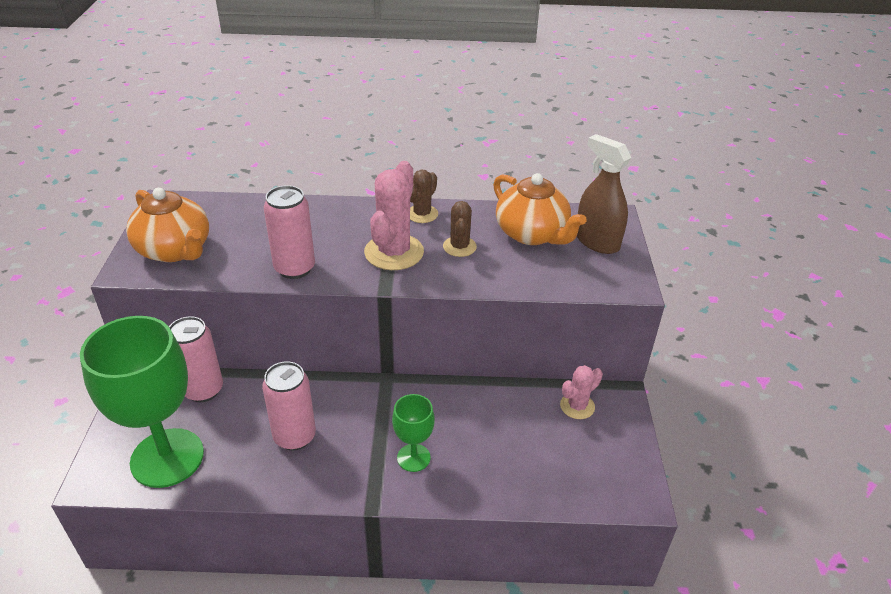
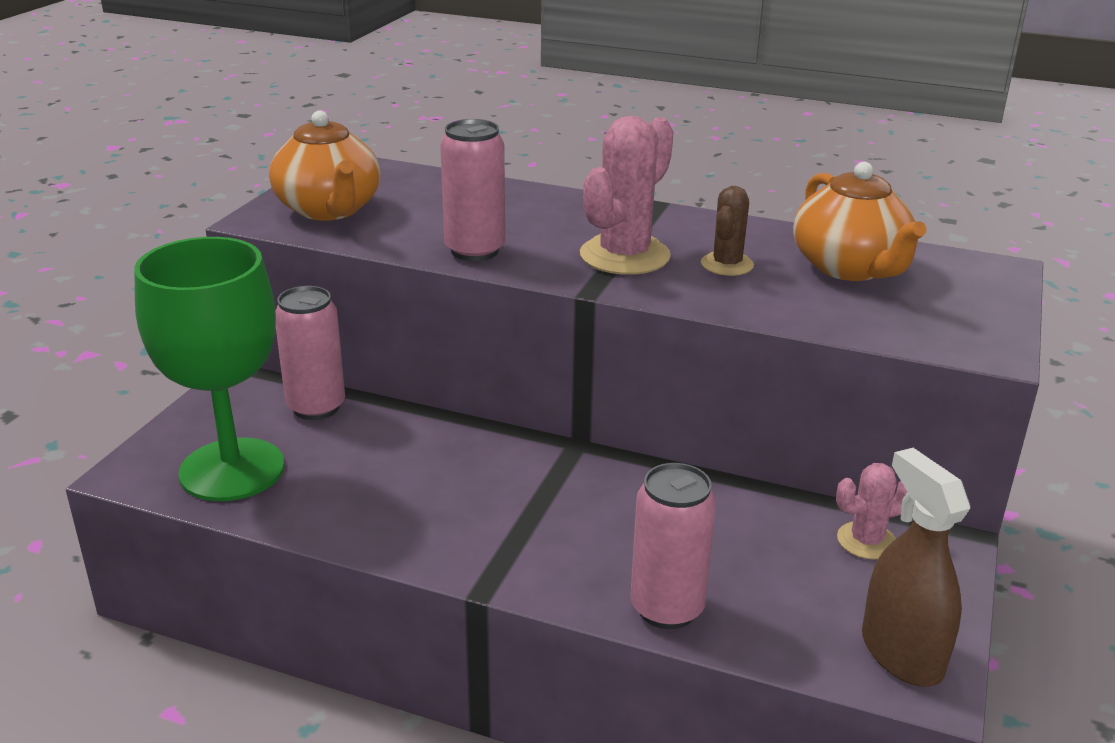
camera: 20 degrees right, 10 degrees down
pink can [262,361,316,450] -> pink can moved to [630,463,716,629]
green goblet [392,394,435,472] -> none
brown cactus [410,170,438,223] -> none
brown spray bottle [577,134,631,254] -> brown spray bottle moved to [862,448,970,687]

